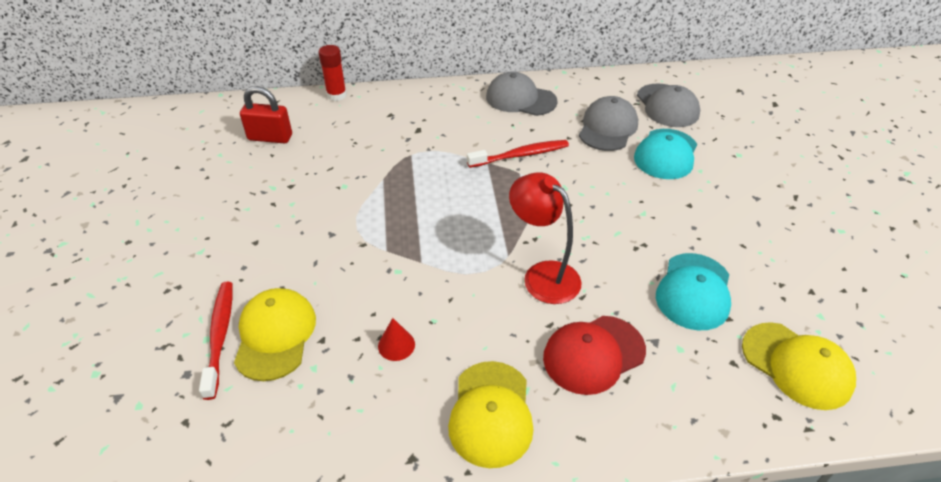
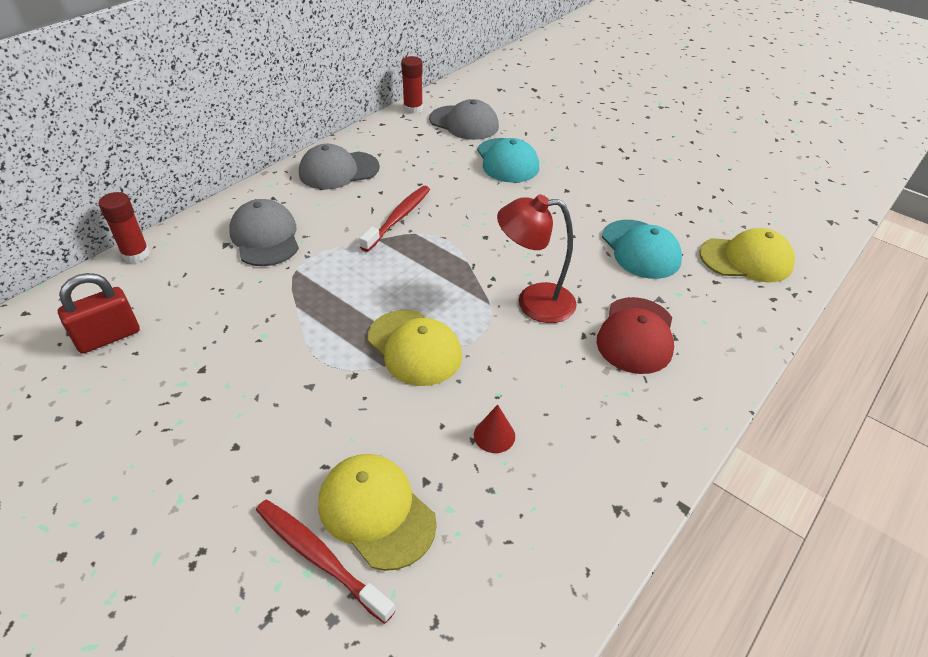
camera: 45 degrees left, 0 degrees up
yellow cap [448,361,534,468] -> yellow cap moved to [368,310,462,386]
grey cap [579,96,638,151] -> grey cap moved to [229,199,299,266]
none -> red glue stick [401,56,423,114]

